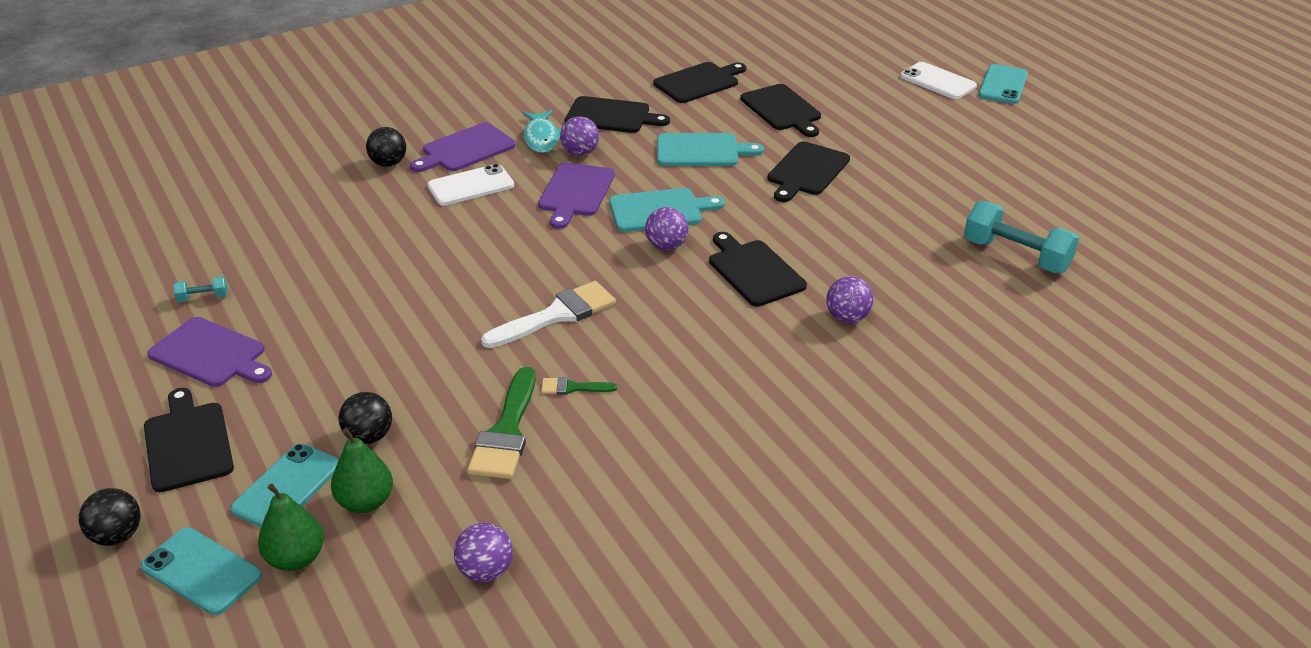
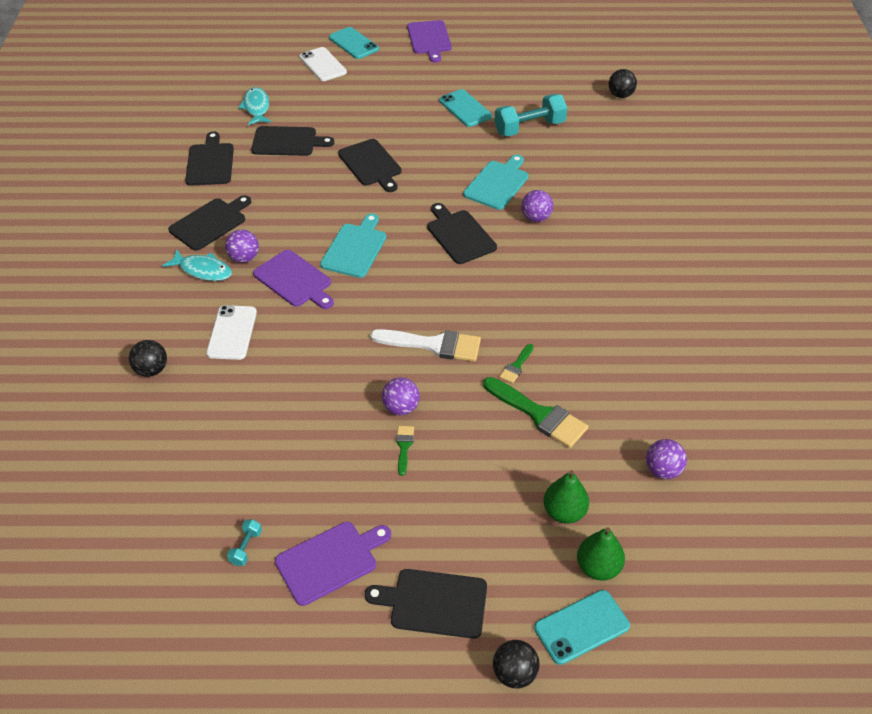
camera: 60 degrees left, 10 degrees up
turquoise phone [230,444,339,527] -> turquoise phone moved to [439,89,492,127]
black ball [338,392,392,444] -> black ball moved to [608,69,637,98]
purple cutting board [410,122,516,172] -> purple cutting board moved to [407,20,452,62]
white brush [481,281,616,348] -> white brush turned 105 degrees clockwise [370,329,481,361]
purple ball [645,207,688,250] -> purple ball moved to [382,377,420,415]
turquoise cutting board [657,133,764,166] -> turquoise cutting board moved to [463,155,529,210]
black cutting board [709,232,807,306] -> black cutting board turned 60 degrees clockwise [427,203,497,264]
white phone [900,62,977,99] -> white phone turned 75 degrees clockwise [299,47,347,81]
none -> turquoise fish [238,87,271,125]
none -> green brush [396,426,414,476]

